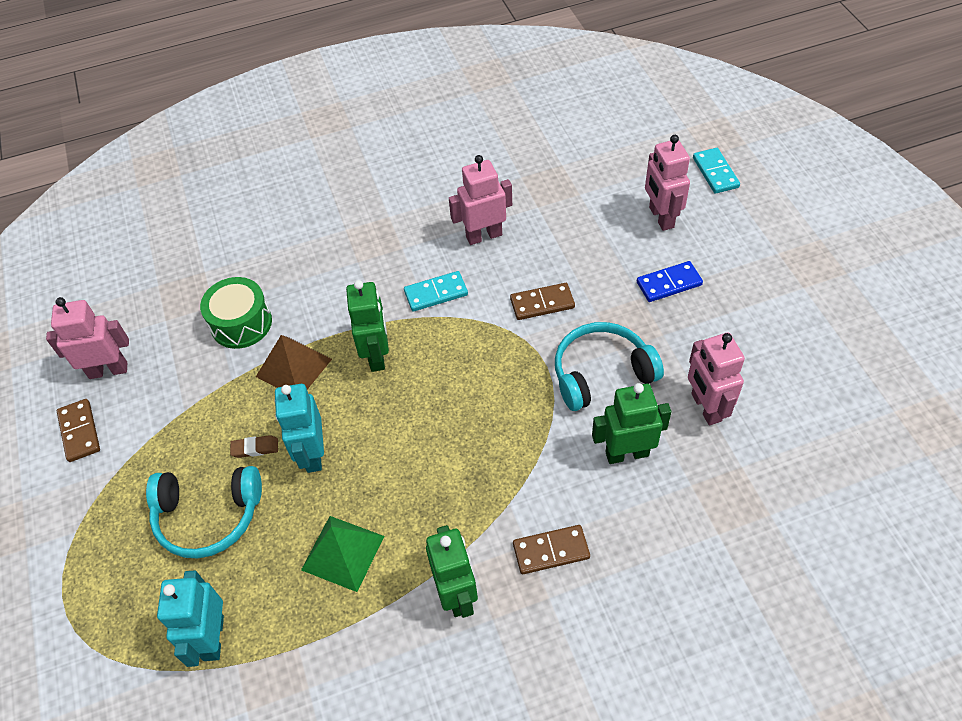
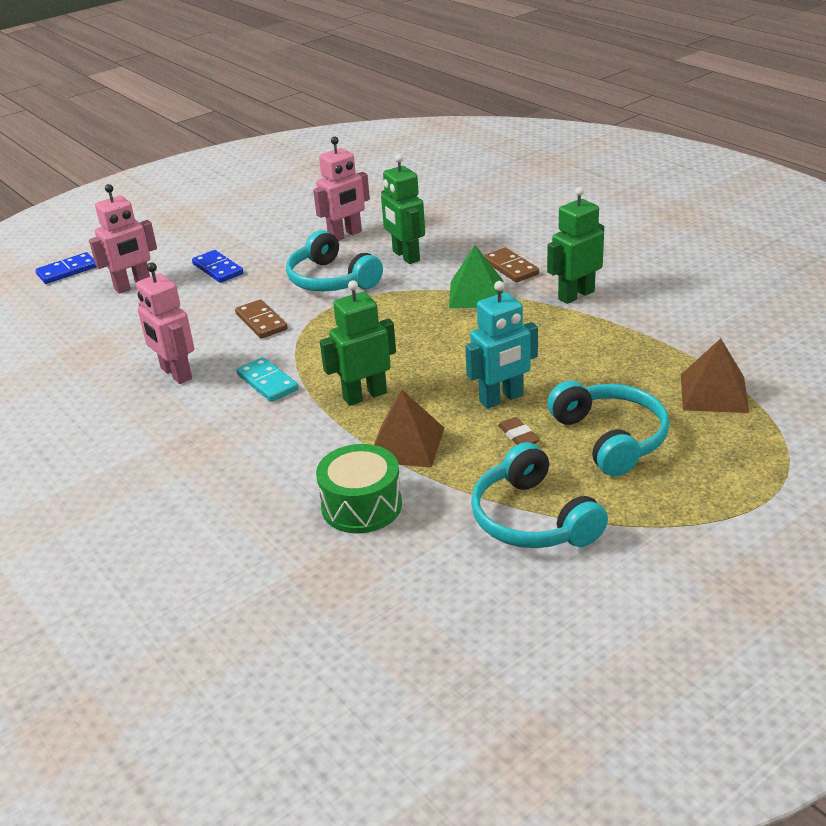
camera: 110 degrees left, 20 degrees down
pink robot [46,297,129,379] -> none
brown domino [57,399,100,462] -> none
turquoise robot [157,570,224,667] -> brown pyramid [681,338,749,413]
green pyramid [301,516,384,592] -> green pyramid moved to [449,245,503,308]
turquoise domino [693,148,740,194] -> blue domino [35,252,96,284]
none -> turquoise headphones [471,442,608,548]

